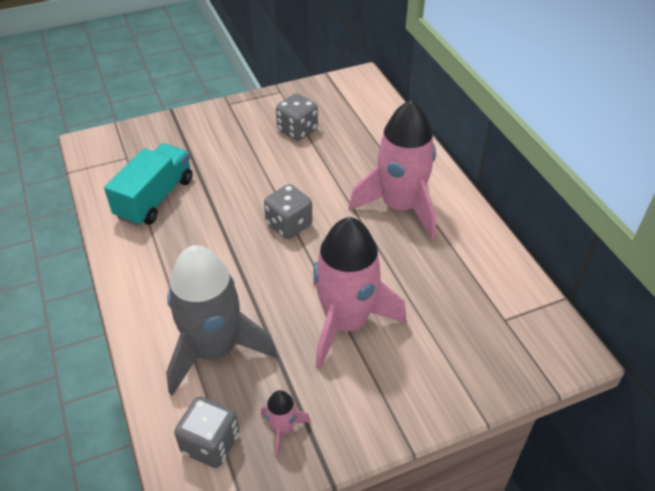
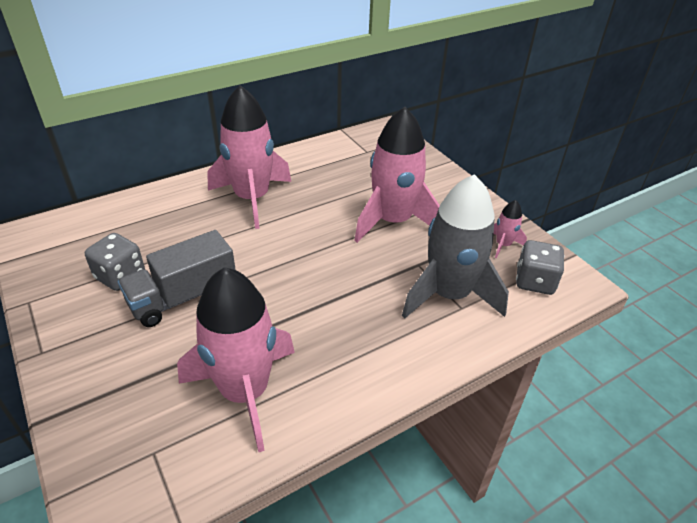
camera: 100 degrees left, 5 degrees down
turquoise truck [104,143,193,226] -> pink rocket [177,267,295,453]
grey dice [264,184,312,239] -> none
none -> grey truck [118,230,236,327]

